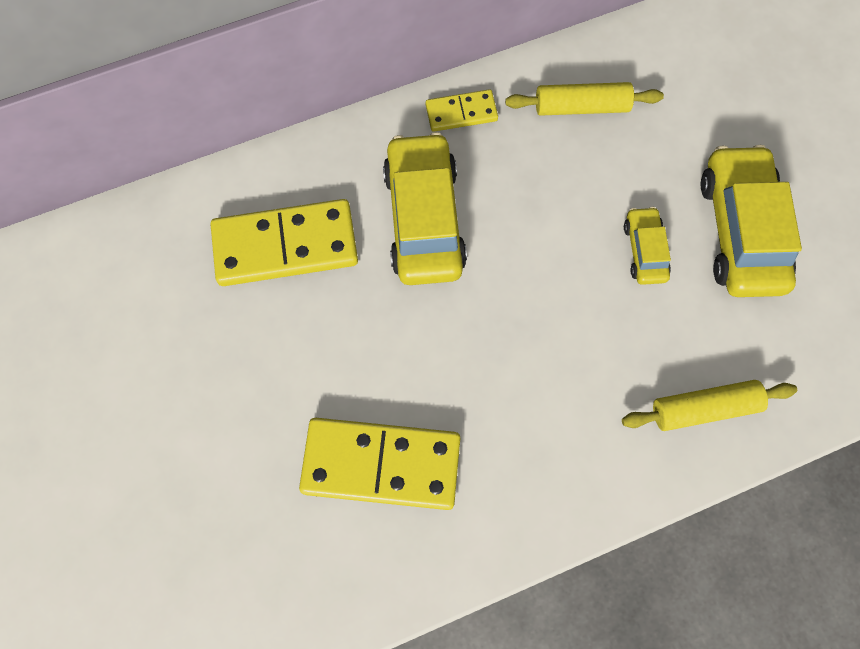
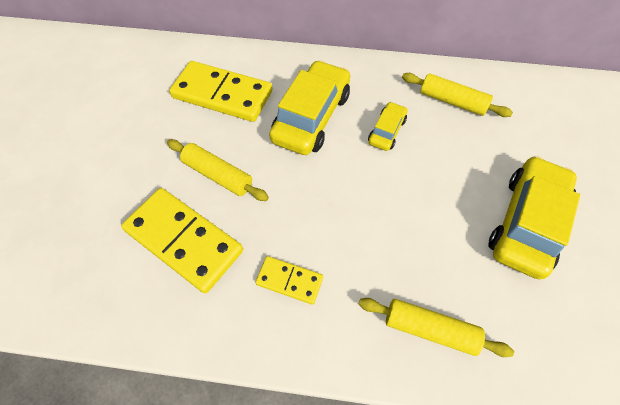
camera: 30 degrees right, 10 degrees down
yellow domino [426,89,498,132] -> yellow domino moved to [255,256,323,305]
yellow car [624,207,671,285] -> yellow car moved to [368,102,407,151]
none -> yellow rolling pin [167,139,269,201]

